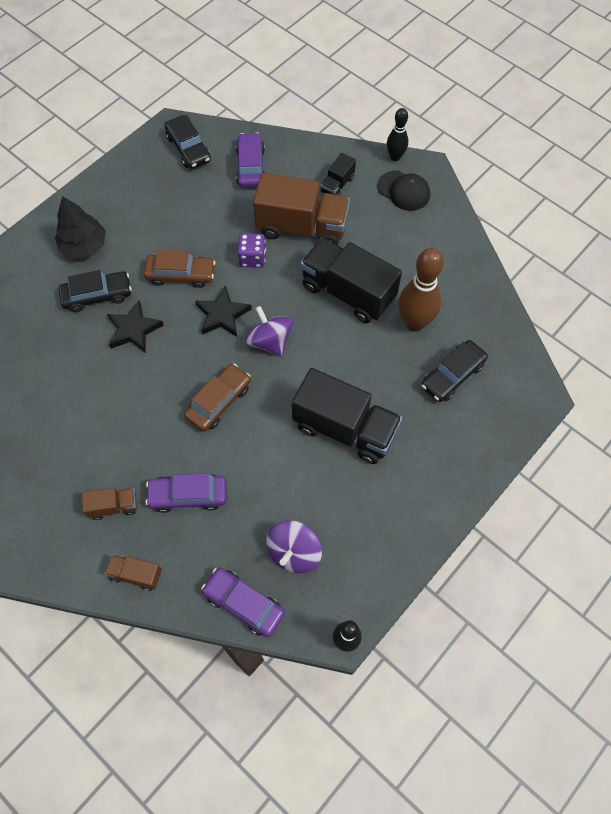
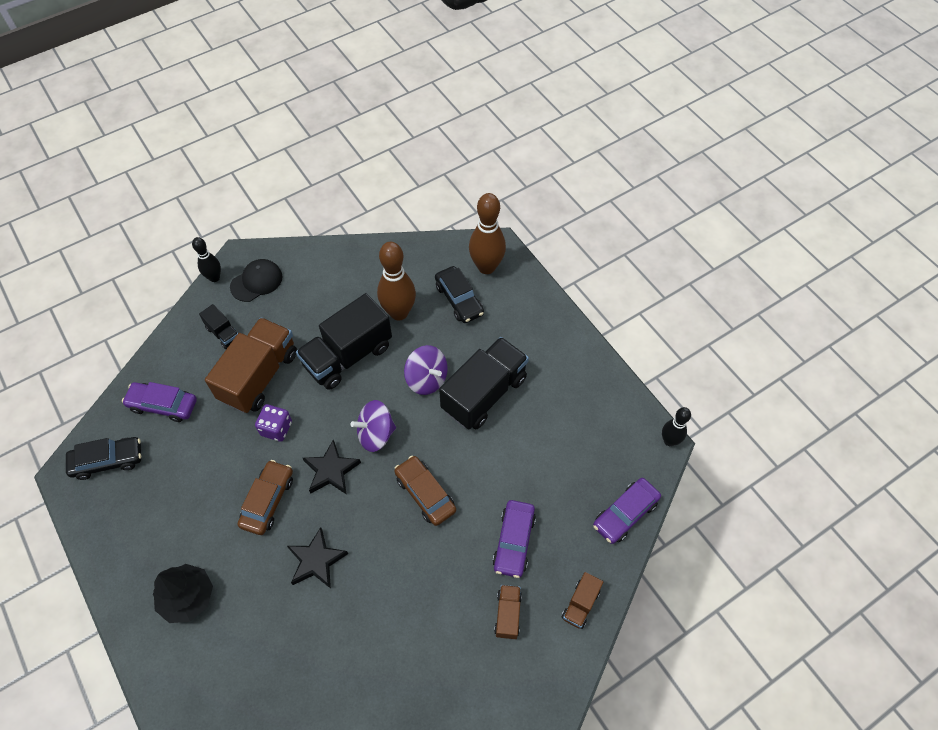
camera: 75 degrees left, 5 degrees down
black car [59,270,132,312] -> none
purple spinning top [266,520,322,573] -> purple spinning top moved to [404,345,448,395]
none -> brown bowling pin [469,193,506,274]

